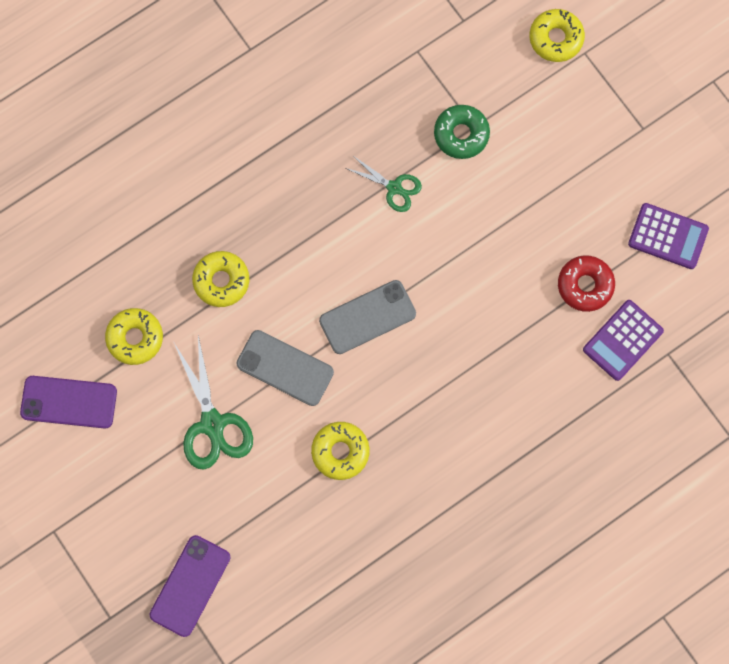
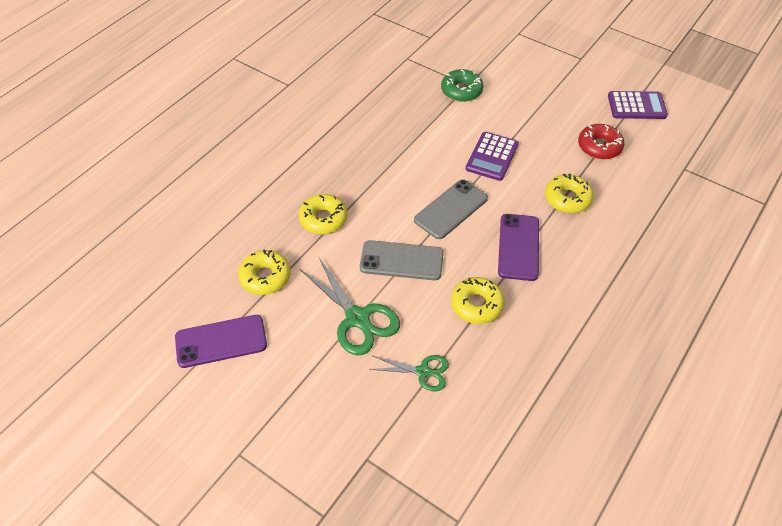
camera: 20 degrees left, 25 degrees down
purple phone [150,535,230,637] -> purple phone moved to [498,214,539,281]
green scissors [346,156,422,212] -> green scissors moved to [369,355,449,392]
yellow donut [529,9,585,62] -> yellow donut moved to [545,173,594,214]
purple calculator [583,300,664,381] -> purple calculator moved to [466,132,519,181]

